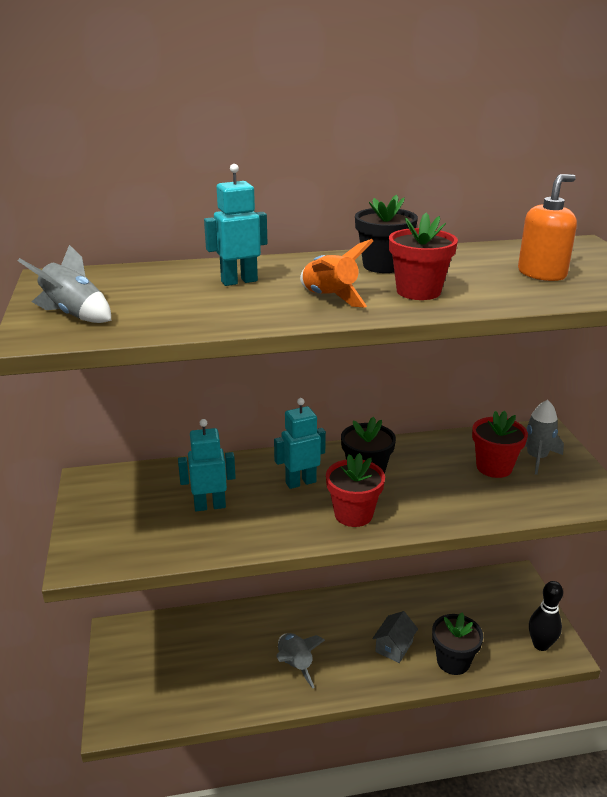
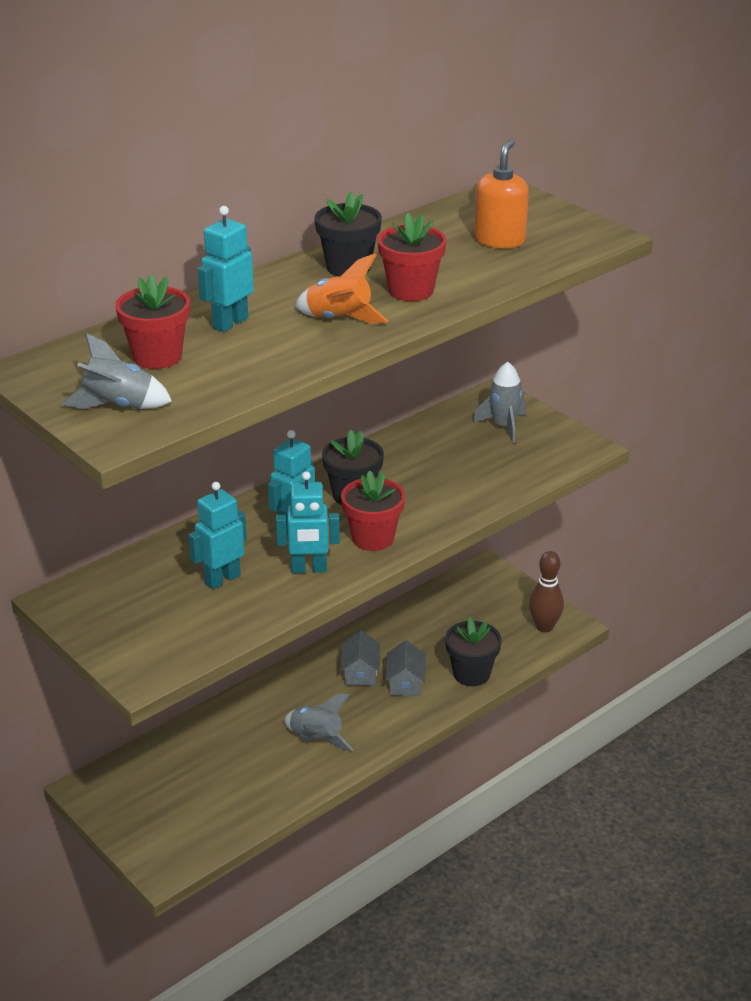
camera: 30 degrees left, 5 degrees up
red flower pot [472,410,528,478] -> red flower pot moved to [115,275,190,369]
black bowling pin [529,581,563,651] -> brown bowling pin [529,551,564,632]
none -> turquoise robot [276,471,340,573]
none -> grey house [340,630,380,686]

